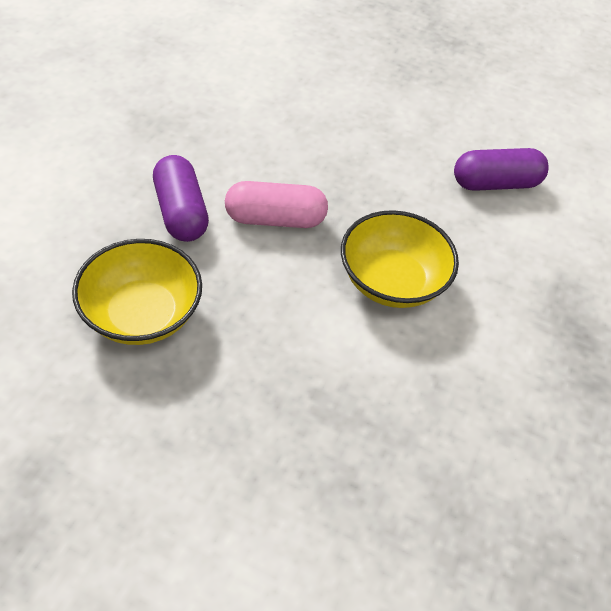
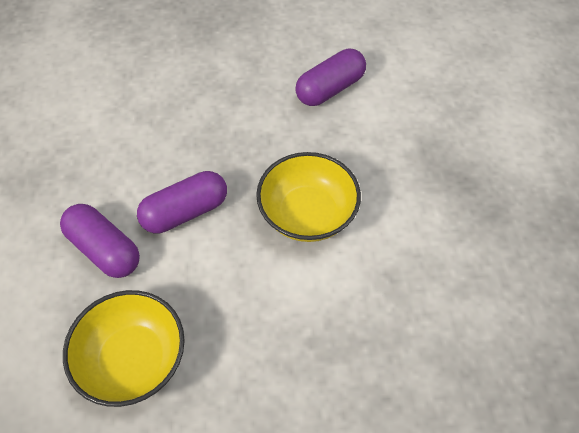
camera: 25 degrees left, 5 degrees up
pink capsule [225,181,328,228] -> purple capsule [137,171,227,234]

